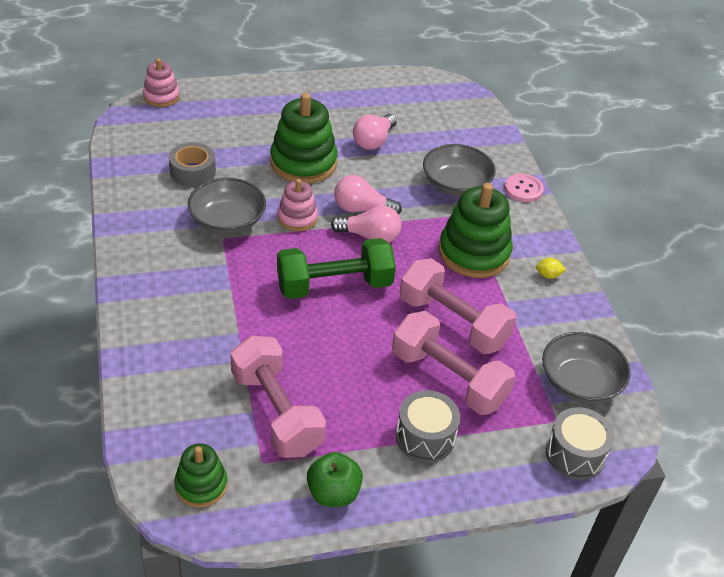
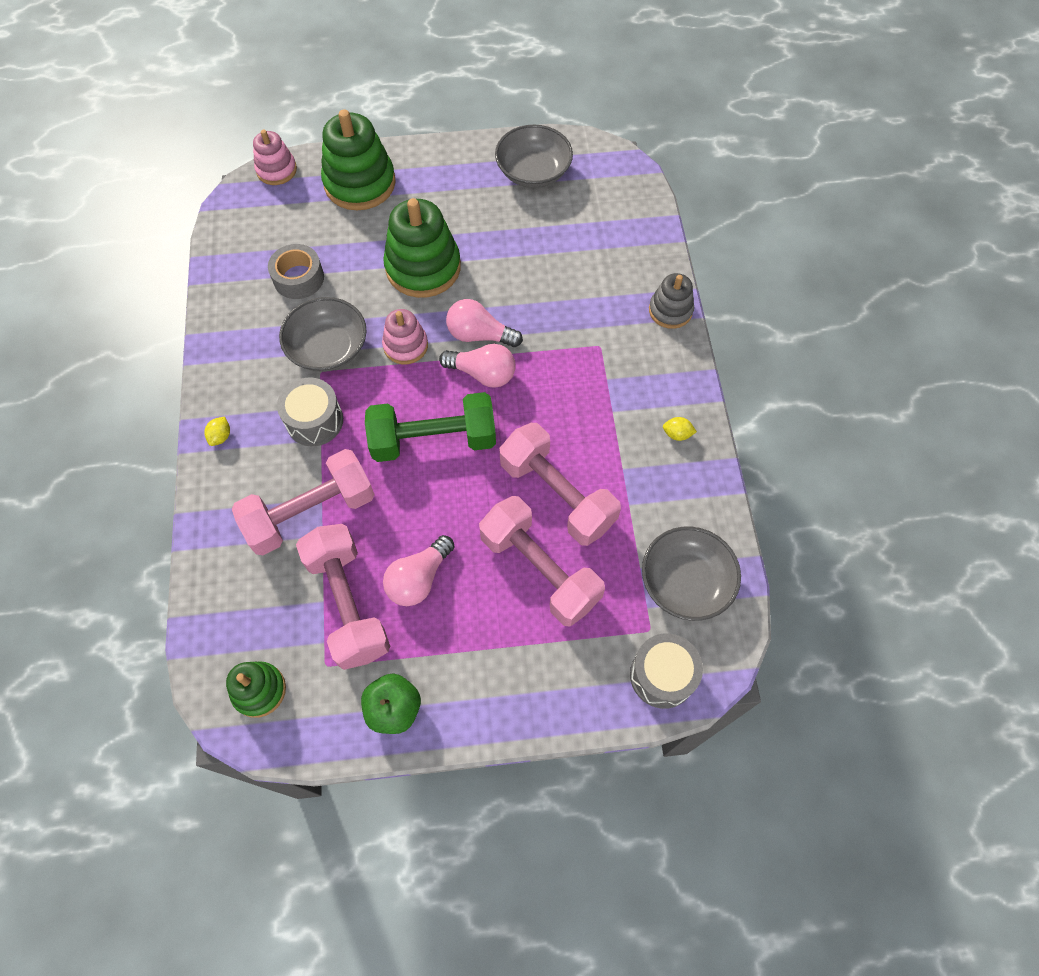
camera: 10 degrees right, 20 degrees up
pink light bulb [353,114,397,150] -> pink light bulb moved to [383,535,454,606]
grey drum [396,390,460,462] -> grey drum moved to [277,378,343,446]
grey bowl [423,144,496,196] -> grey bowl moved to [495,125,573,188]
green stacking toy [439,183,513,278] -> green stacking toy moved to [321,109,396,211]
pink button [504,173,544,202] -> grey stacking toy [649,273,694,329]
none -> yellow lemon [204,416,230,446]
none -> pink dumbbell [232,449,375,555]

